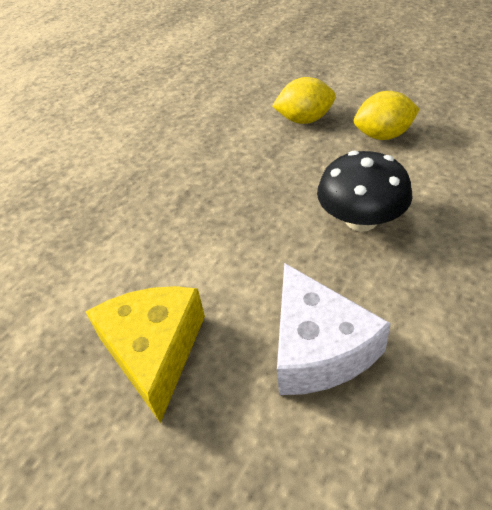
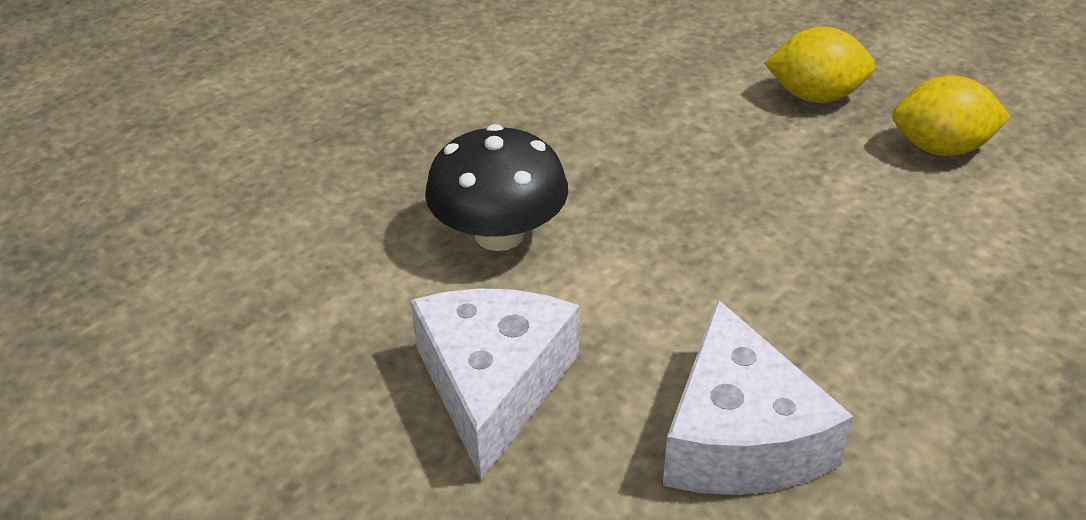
camera: 10 degrees right, 5 degrees down
yellow cheese [85,286,205,423] -> white cheese [410,288,579,480]
black mushroom [317,151,412,232] -> black mushroom moved to [425,124,568,251]

